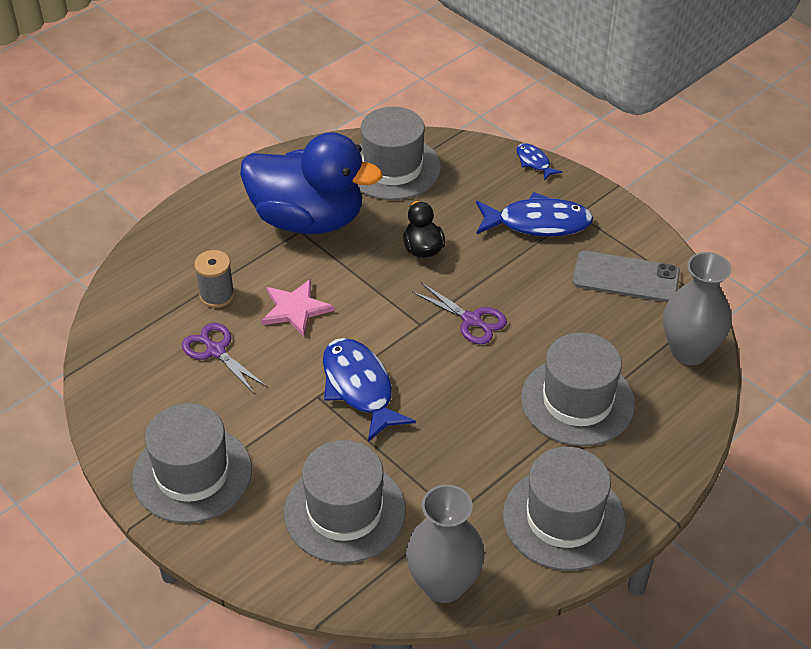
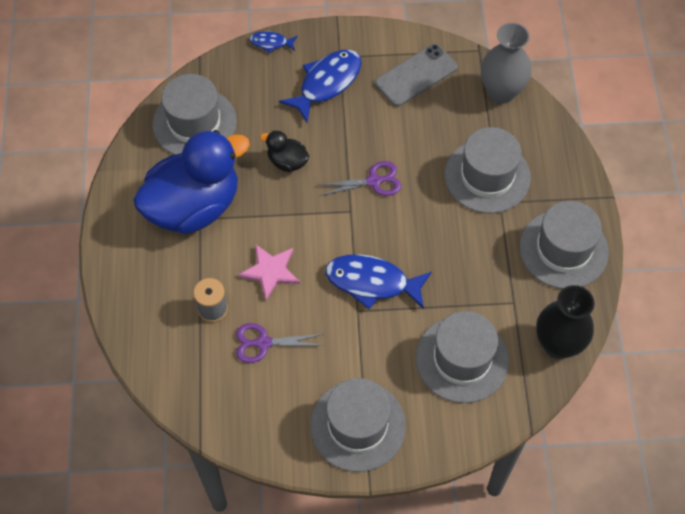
camera: 50 degrees left, 15 degrees up
grey vase [406,484,485,603] -> black vase [536,285,594,359]

